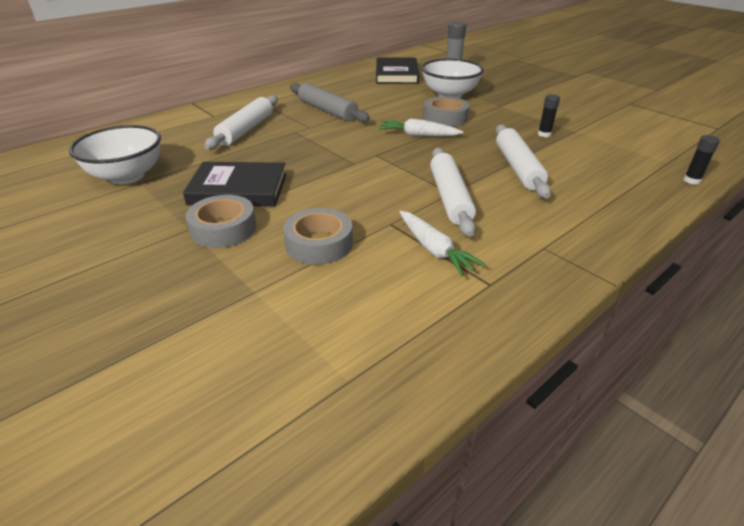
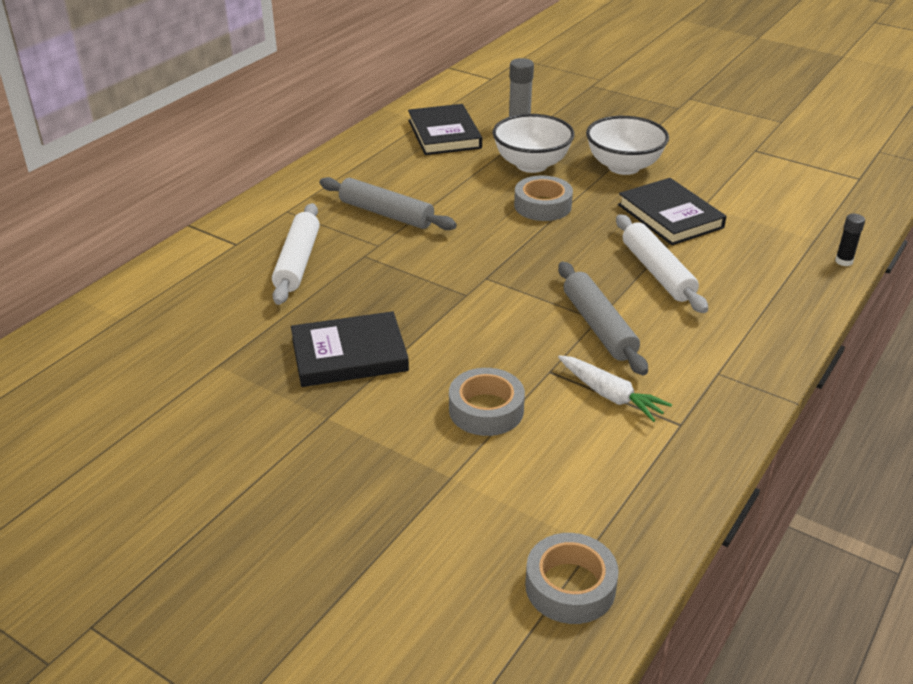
camera: 15 degrees left, 0 degrees up
white bowl [69,125,161,184] -> white bowl moved to [586,116,669,175]
grey tape [186,195,256,248] -> grey tape moved to [525,533,619,624]
white carrot [379,119,463,136] -> none
white rolling pin [430,148,476,237] -> grey rolling pin [558,262,648,375]
black glue stick [538,94,560,137] -> black book [618,178,727,245]

